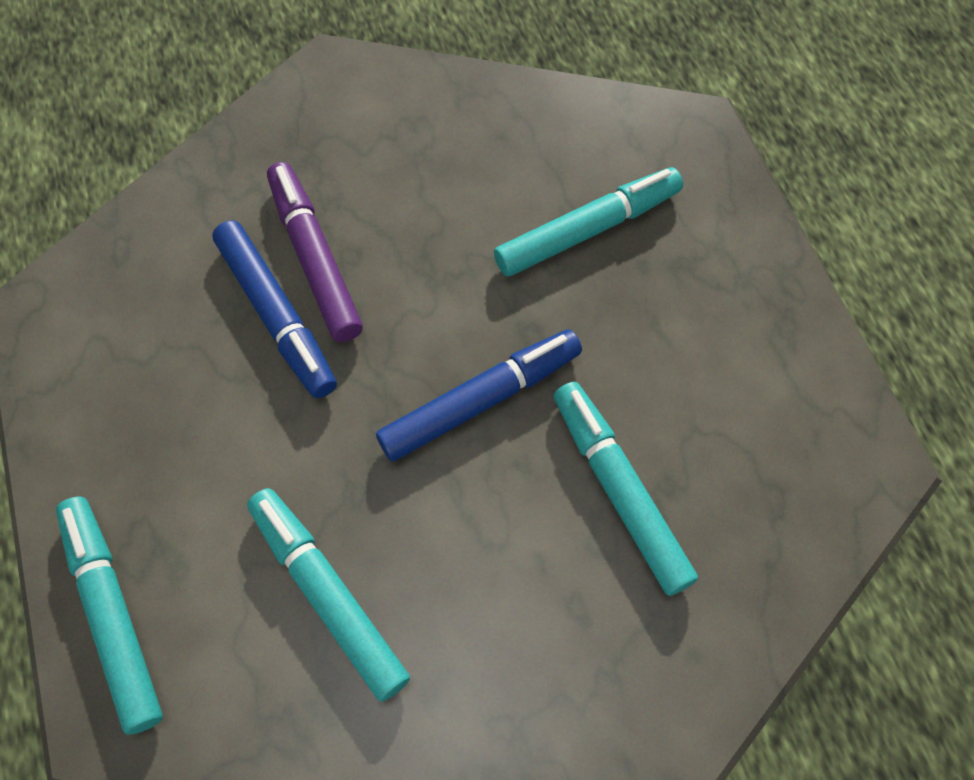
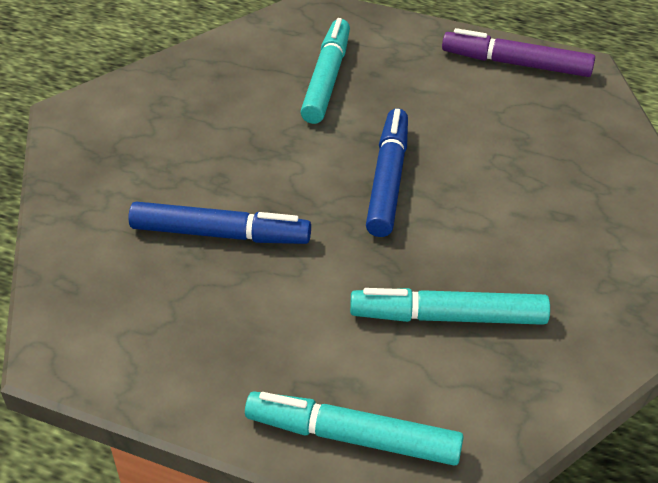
camera: 50 degrees left, 20 degrees down
purple marker [267,162,363,342] -> purple marker moved to [442,28,595,77]
turquoise marker [554,382,698,596] -> none

